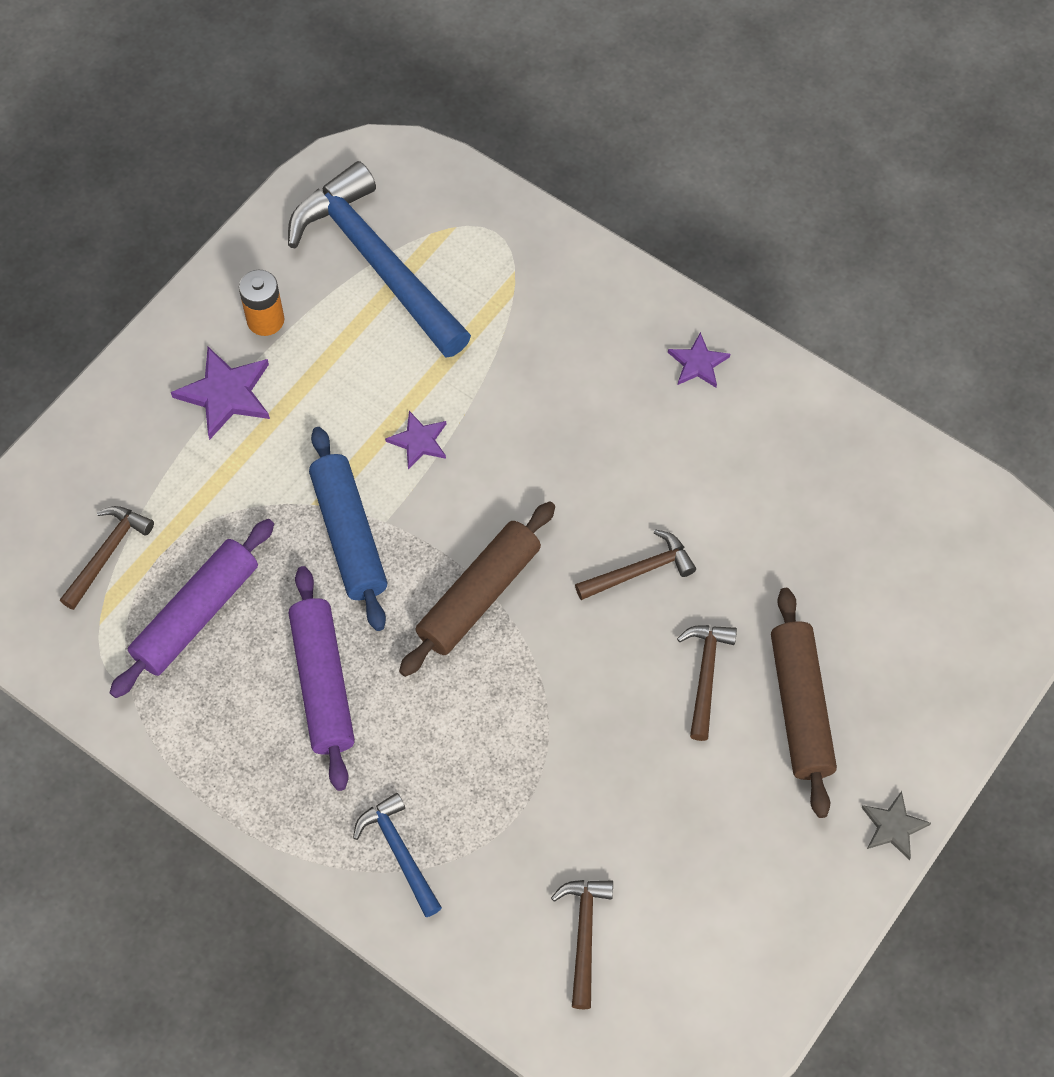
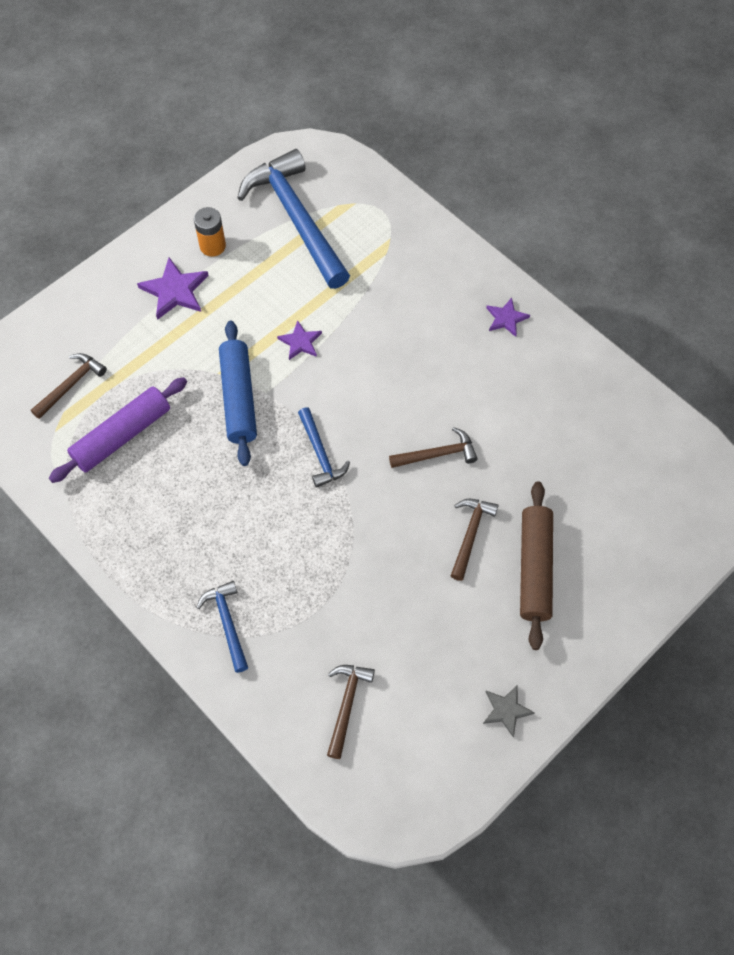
camera: 10 degrees right, 0 degrees up
purple rolling pin [289,566,355,791] -> none
brown rolling pin [399,501,555,677] -> blue hammer [298,407,350,488]
grey star [862,791,931,860] -> grey star moved to [483,685,535,737]

